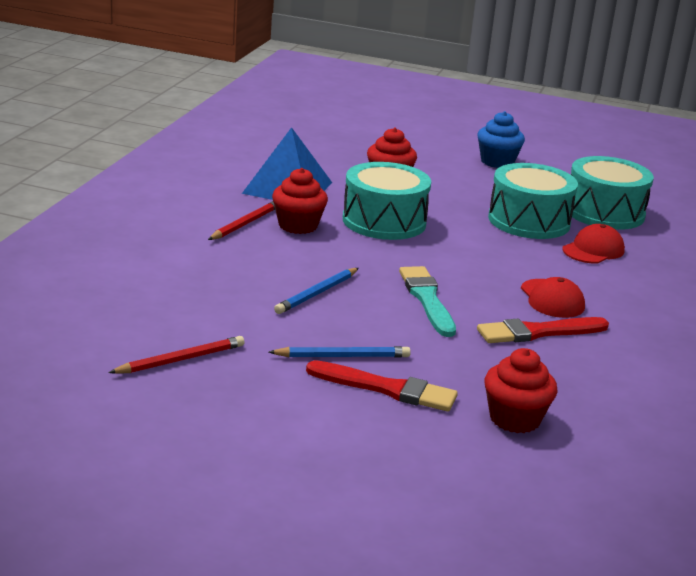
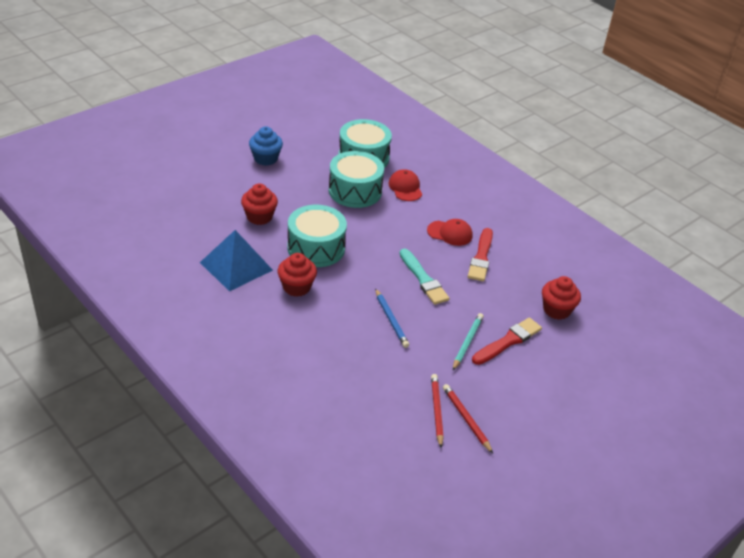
camera: 60 degrees left, 15 degrees up
red pencil [208,201,275,240] -> red pencil moved to [443,384,493,453]
blue pencil [269,346,411,357] -> turquoise pencil [453,313,484,370]
turquoise brush [399,266,456,337] -> turquoise brush turned 135 degrees counterclockwise [399,248,450,305]

